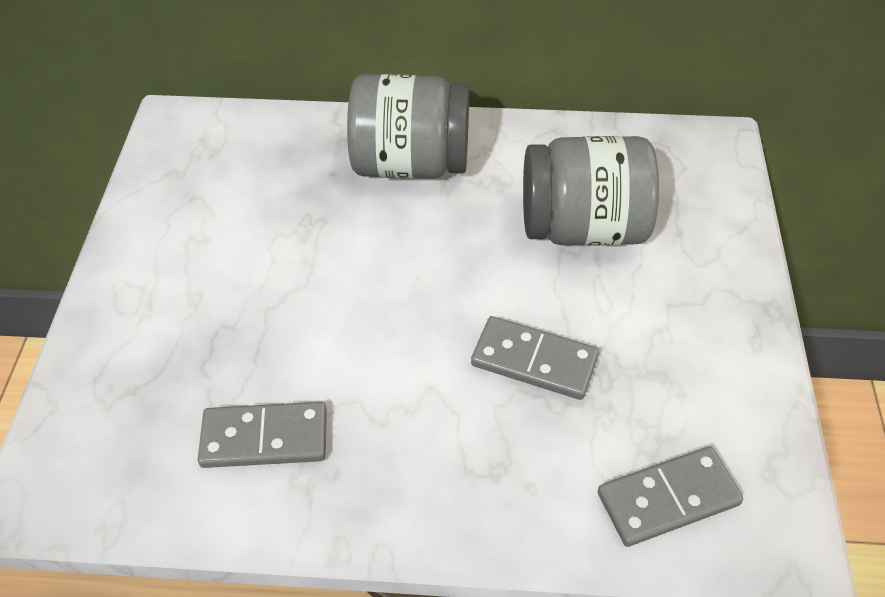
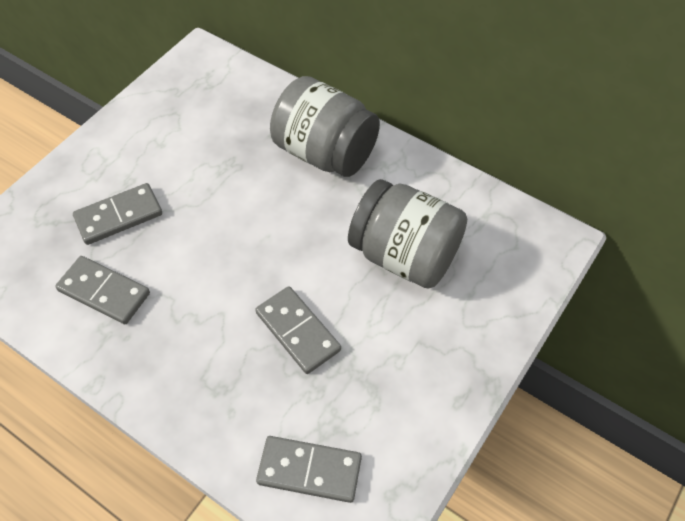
camera: 30 degrees right, 5 degrees up
none -> grey domino [73,183,162,245]

